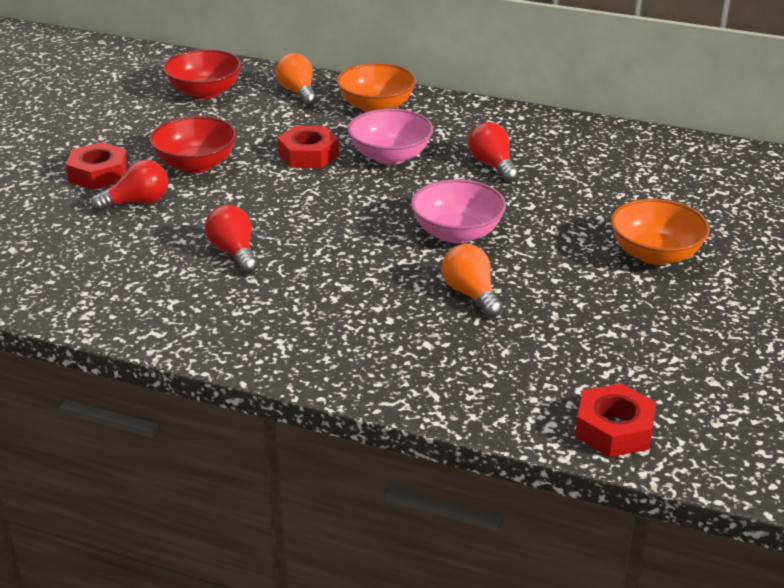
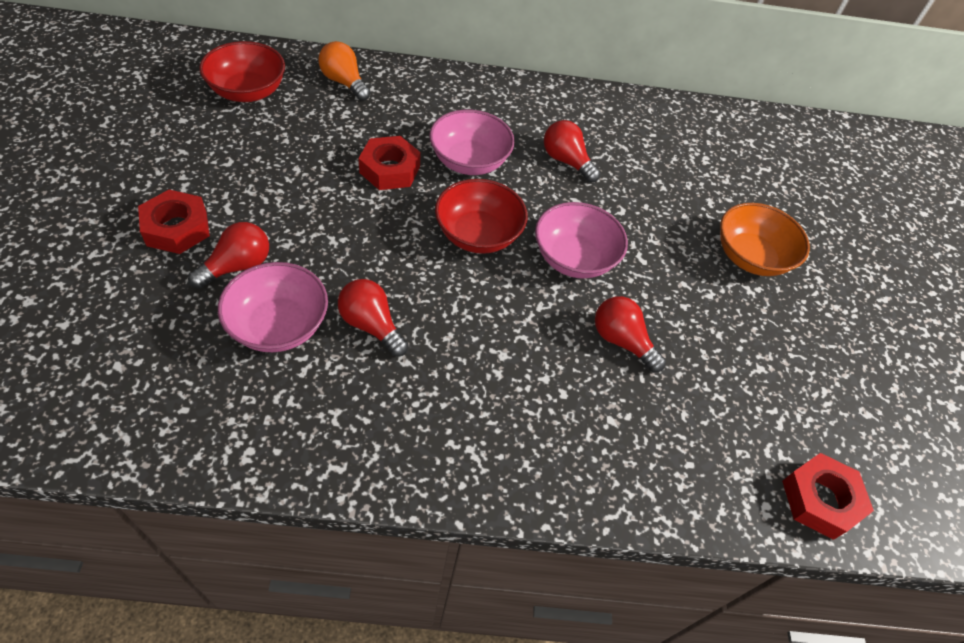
camera: 25 degrees left, 20 degrees up
red bowl [149,116,237,173] -> red bowl moved to [435,179,528,254]
orange bowl [337,63,416,112] -> none
orange light bulb [442,244,503,318] -> red light bulb [595,296,666,372]
none -> pink bowl [218,262,328,352]

